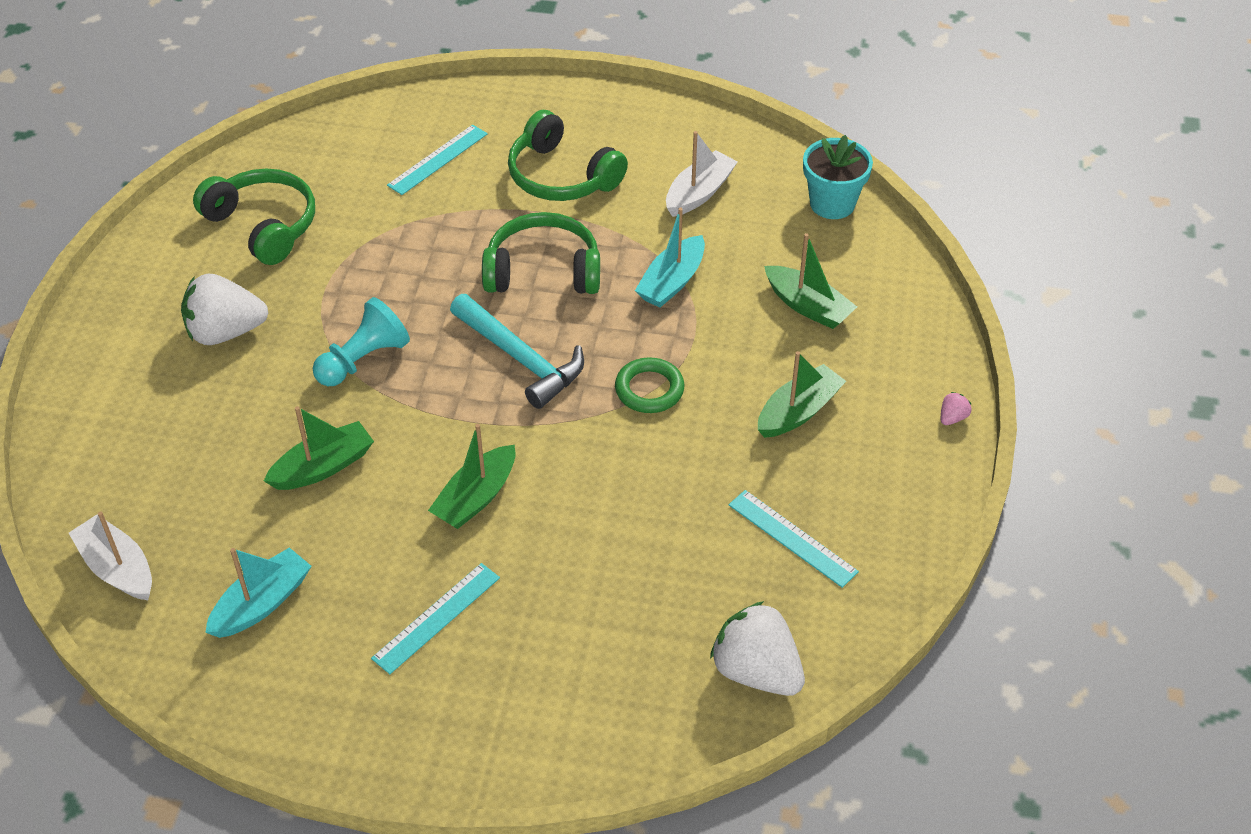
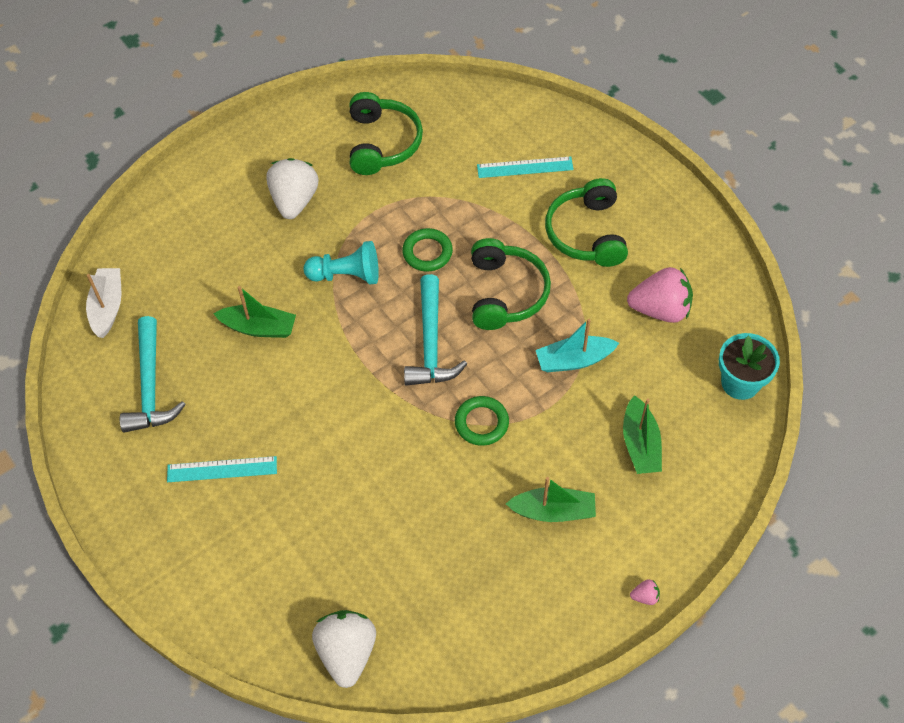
camera: 45 degrees right, 10 degrees up
white strawberry [181,274,268,345] -> white strawberry turned 60 degrees clockwise [266,158,319,219]
turquoise boat [205,548,312,638] -> turquoise hammer [120,316,186,433]
green boat [428,424,515,529] -> none
green headphones [482,212,600,294] -> green headphones turned 45 degrees clockwise [471,238,551,330]
white boat [666,131,738,217] -> pink strawberry [627,267,693,323]
turquoise ruler [729,490,859,588] -> none
none -> green ring [402,228,453,271]

